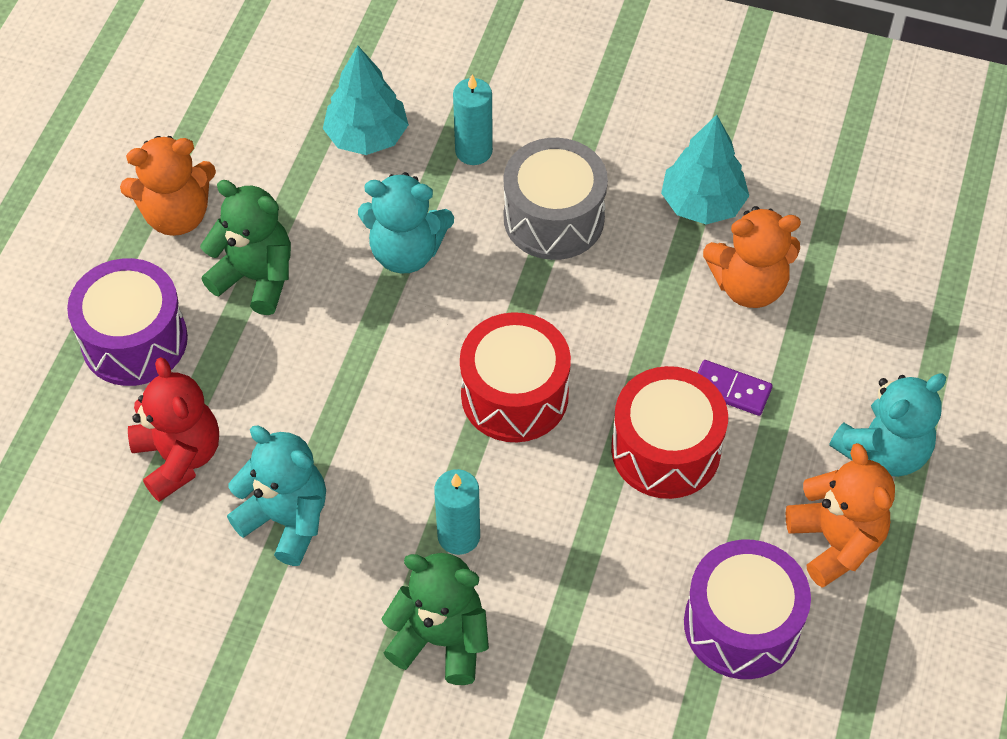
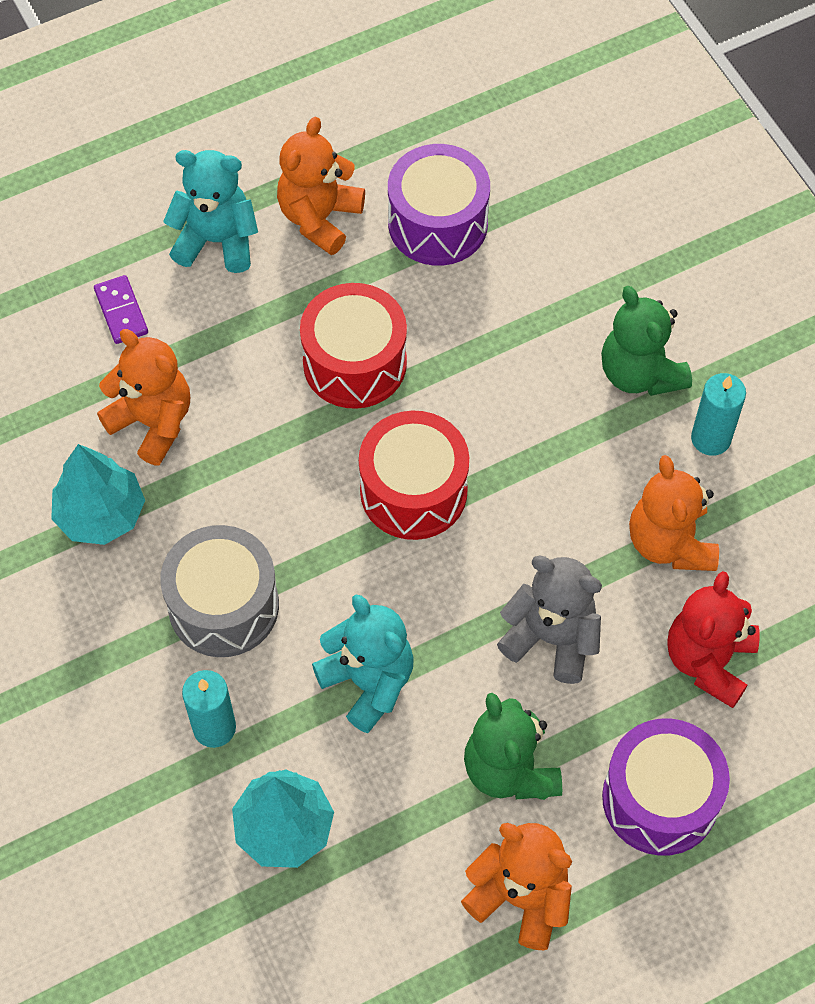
camera: 135 degrees left, 5 degrees up
turquoise teddy bear [227,426,326,566] -> orange teddy bear [629,455,719,571]
turquoise candle [434,469,480,555] -> turquoise candle moved to [691,373,746,456]
purple domino [698,360,773,416] -> purple domino moved to [94,275,148,344]
none -> grey teddy bear [497,556,602,684]

